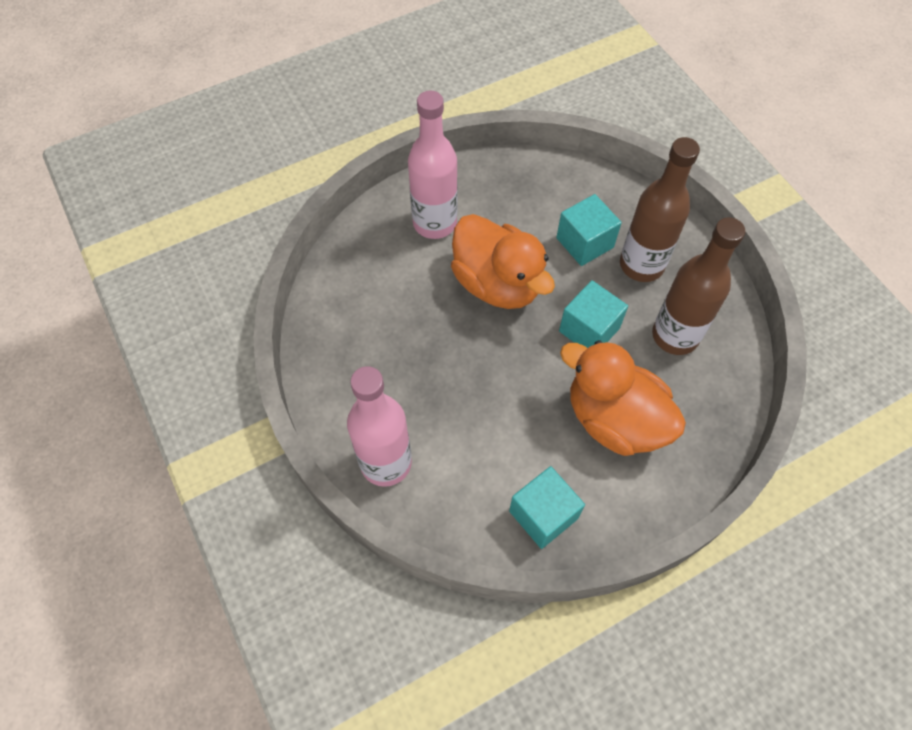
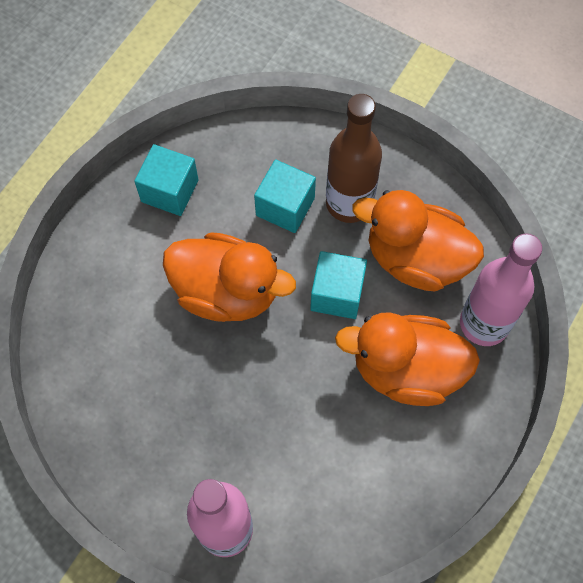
camera: 30 degrees left, 5 degrees up
pink bottle [408,90,458,239] -> pink bottle moved to [460,233,542,346]
turquoise cube [509,466,585,549] -> turquoise cube moved to [134,144,198,216]
brown bottle [652,217,745,355] -> orange duck [353,190,484,291]

